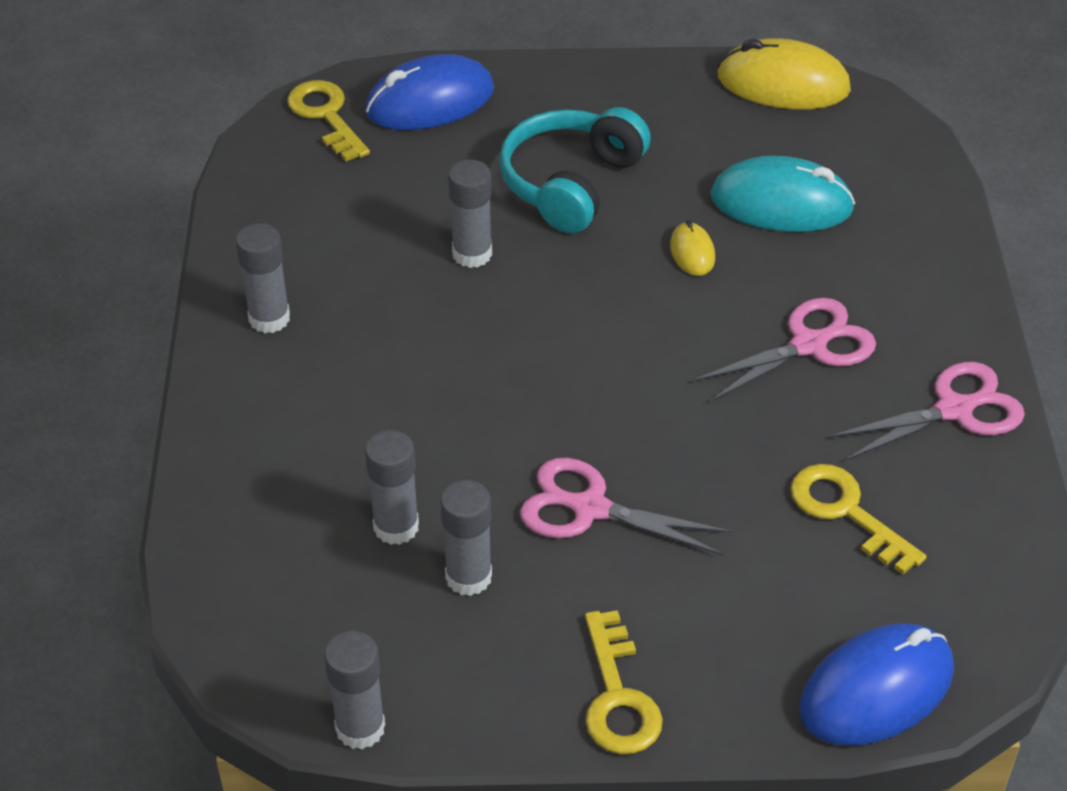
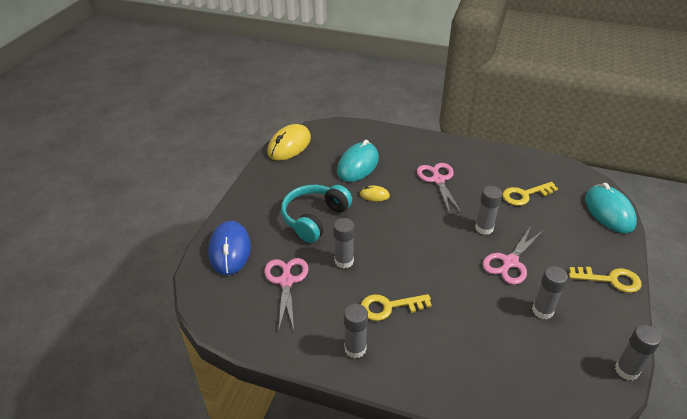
camera: 70 degrees left, 5 degrees down
yellow key [287,80,370,161] -> yellow key moved to [361,294,432,321]
grey glue stick [365,430,419,545] -> grey glue stick moved to [475,186,502,235]
turquoise headphones [499,107,651,233] -> turquoise headphones turned 75 degrees clockwise [281,185,352,243]
blue mouse [799,623,954,746] -> turquoise mouse [585,183,637,233]
pink scissors [829,362,1025,461] -> pink scissors moved to [264,258,309,332]

